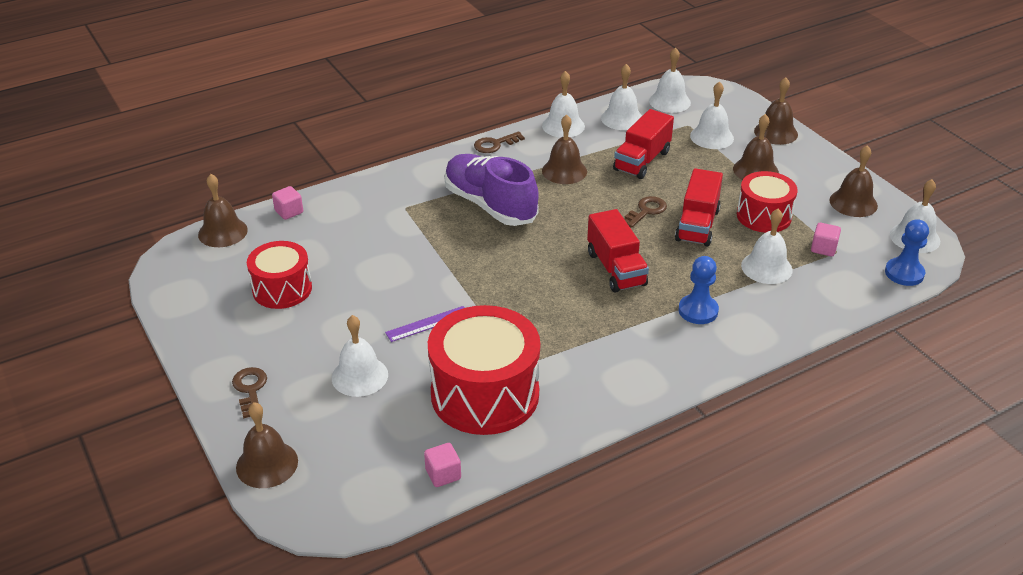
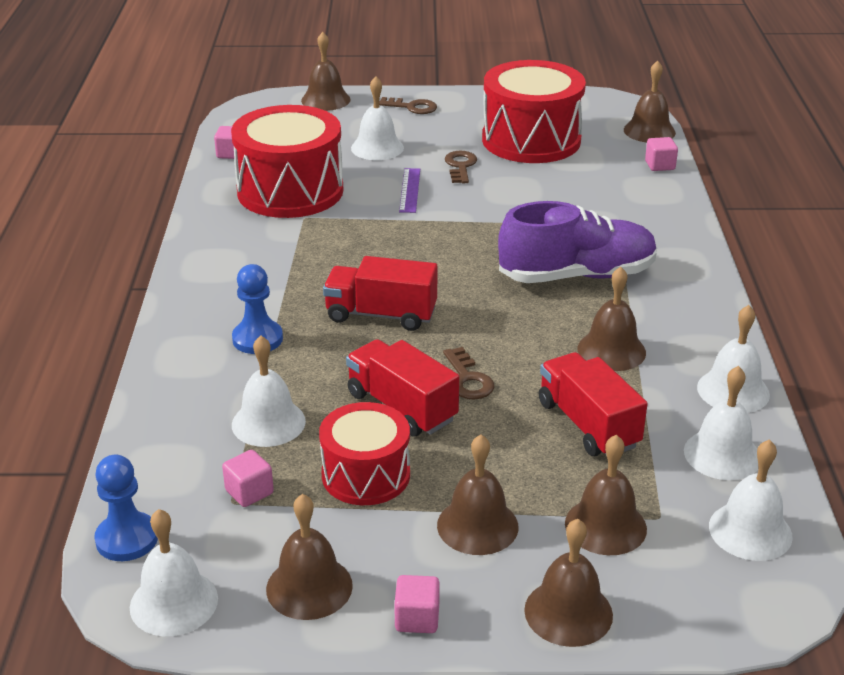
camera: 120 degrees right, 5 degrees down
red drum [247,241,312,309] -> red drum [482,60,586,163], size x1.66
brown key [474,131,525,153] -> brown key moved to [445,151,477,183]
white bell [690,81,734,149] -> brown bell [565,435,647,555]
none -> pink cube [394,575,440,633]

